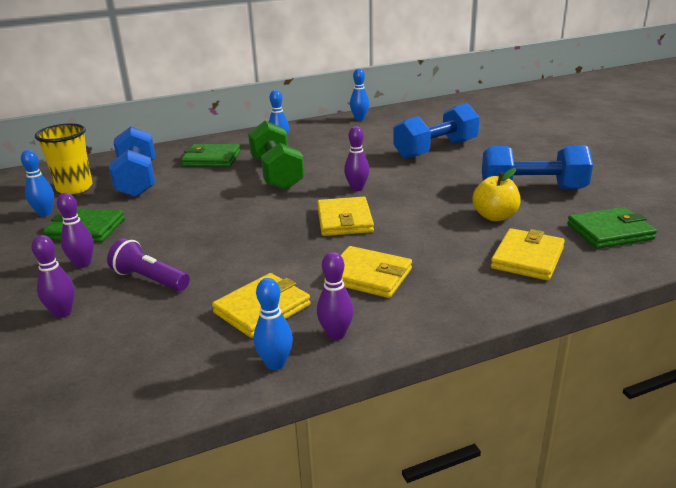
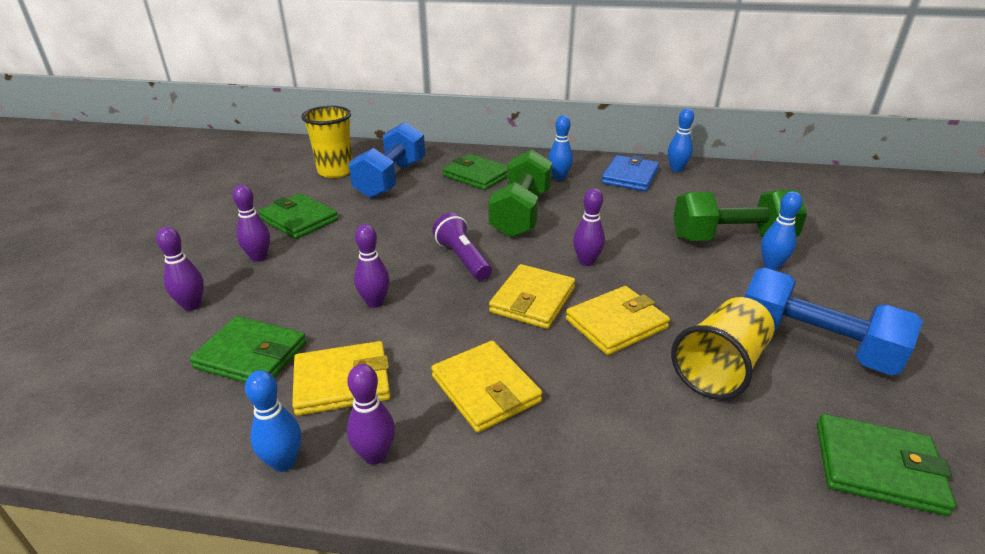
camera: 30 degrees right, 5 degrees up
blue bowling pin [21,150,54,217] -> blue bowling pin moved to [761,191,802,270]
purple flashlight [107,238,190,291] -> purple flashlight moved to [432,213,492,280]
blue dumbbell [393,103,480,159] -> green dumbbell [673,190,807,241]
yellow apple [472,168,521,221] -> yellow cup [671,297,775,400]
yellow wallet [491,228,565,281] -> yellow wallet moved to [566,286,670,355]
none -> green wallet [189,316,307,383]
none -> purple bowling pin [354,224,390,308]
none -> blue wallet [601,155,659,191]

